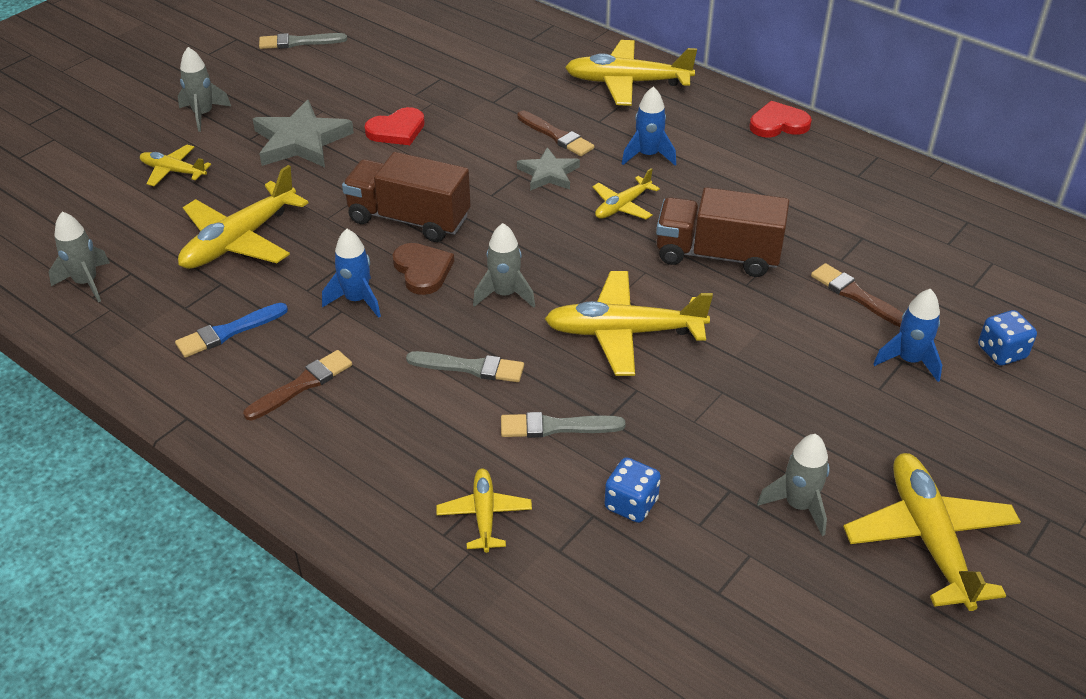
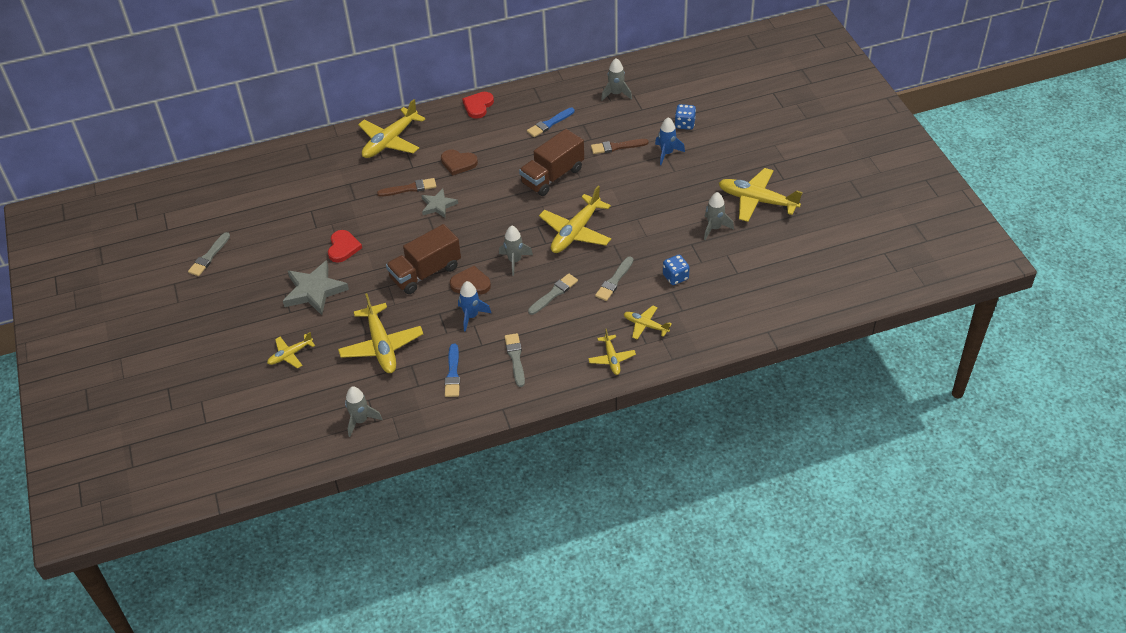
camera: 55 degrees left, 5 degrees up
grey rocket [178,47,232,132] -> grey rocket moved to [601,58,632,101]
brown brush [243,350,352,420] -> grey brush [504,333,525,387]
yellow plane [593,168,660,219] -> yellow plane moved to [588,329,636,375]
blue rocket [622,87,676,165] -> brown heart [441,150,478,176]
none -> blue brush [527,108,575,137]

